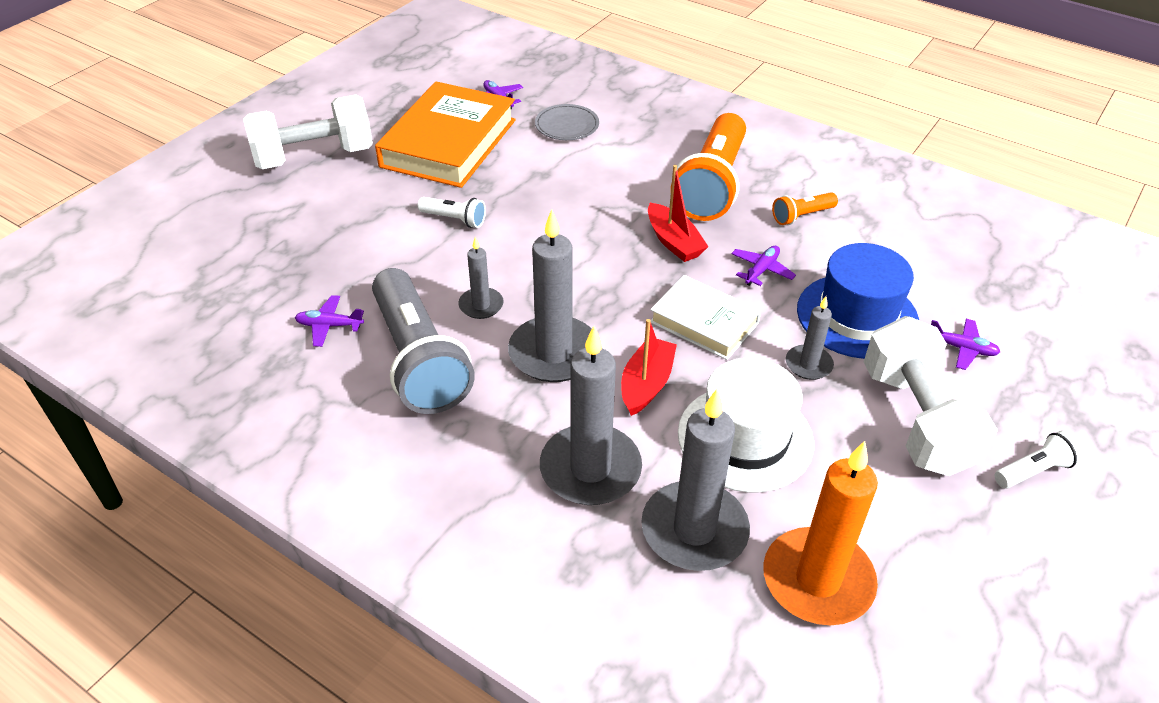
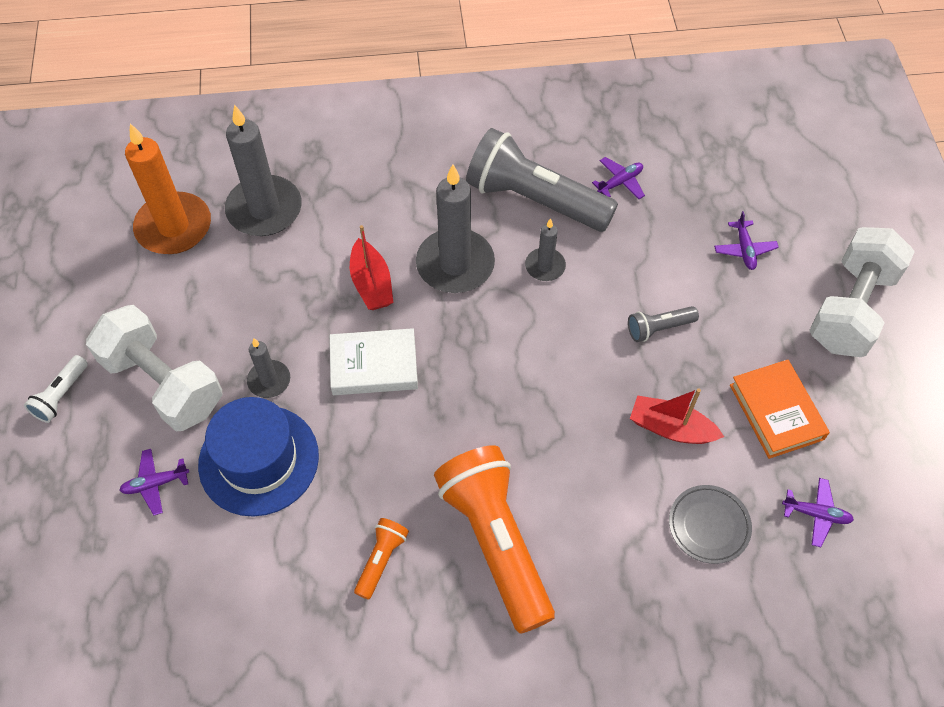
camera: 140 degrees right, 15 degrees up
orange book [375,81,516,188] -> orange book [730,360,830,459], size x0.58
white flashlight [418,197,486,228] -> grey flashlight [628,306,699,342]
grey candle [540,326,642,505] -> none
red boat [648,165,709,262] -> red boat moved to [630,388,724,444]
white hat [678,358,814,492] -> none
purple plane [731,246,796,286] -> purple plane moved to [714,211,779,270]

